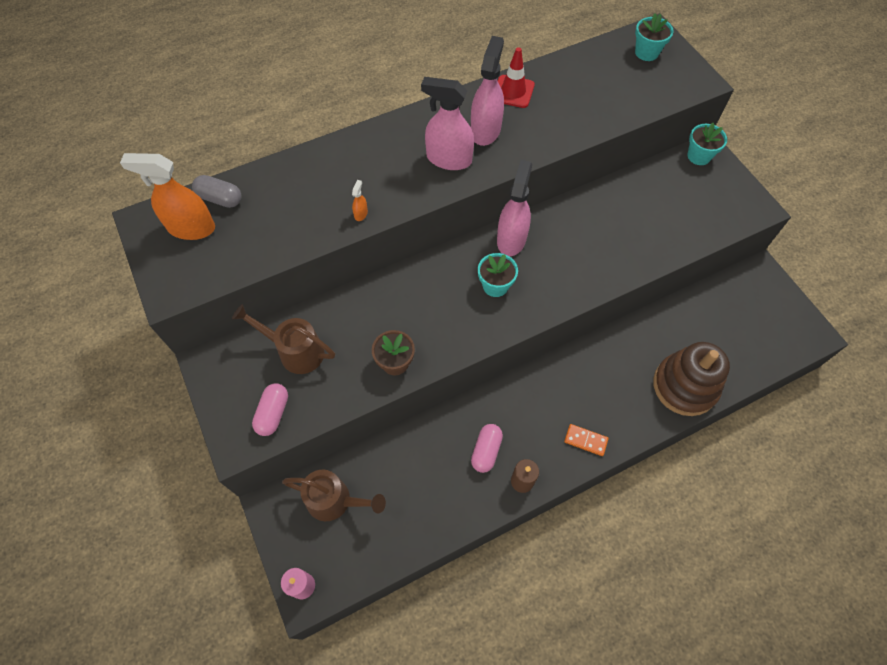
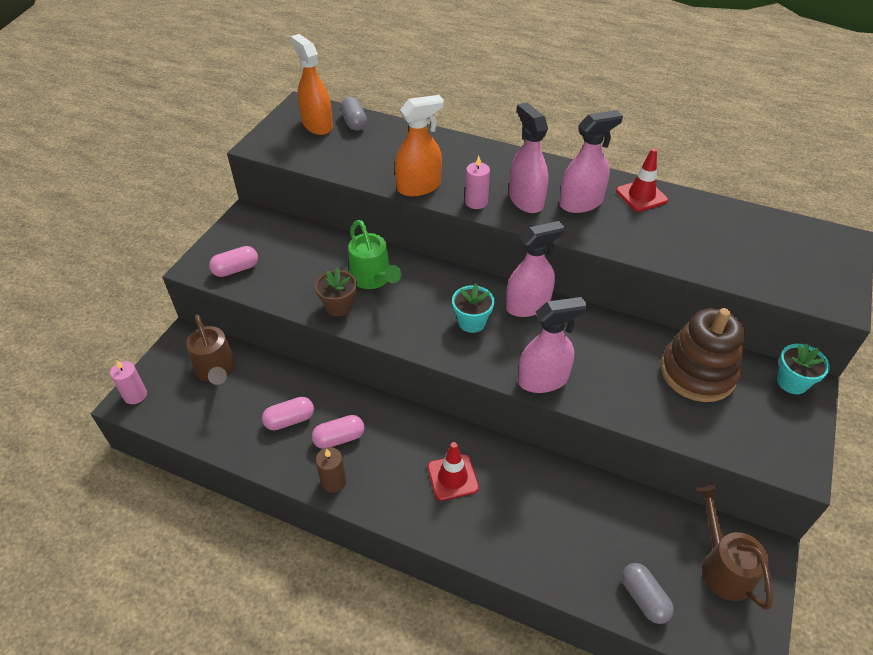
camera: 50 degrees right, 15 degrees down
brown watering can [232,304,335,374] -> brown watering can moved to [696,485,773,610]
orange spray bottle [352,180,368,221] -> orange spray bottle [395,95,444,196], size x2.49
orange domino [564,424,608,456] -> none
turquoise flower pot [635,13,674,61] -> none
brown stacking toy [653,342,730,416] -> brown stacking toy moved to [661,308,745,402]
none -> pink capsule [262,397,314,430]
none -> green watering can [348,220,402,289]
none -> red traffic cone [428,442,479,501]
none -> pink candle [465,156,490,209]
none -> pink spray bottle [518,297,587,393]
none -> grey capsule [622,563,674,624]

